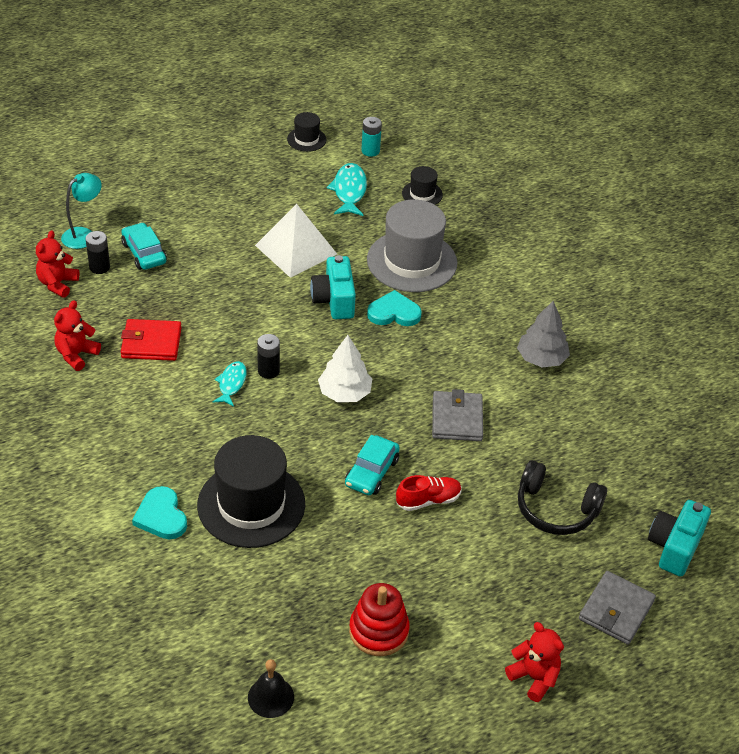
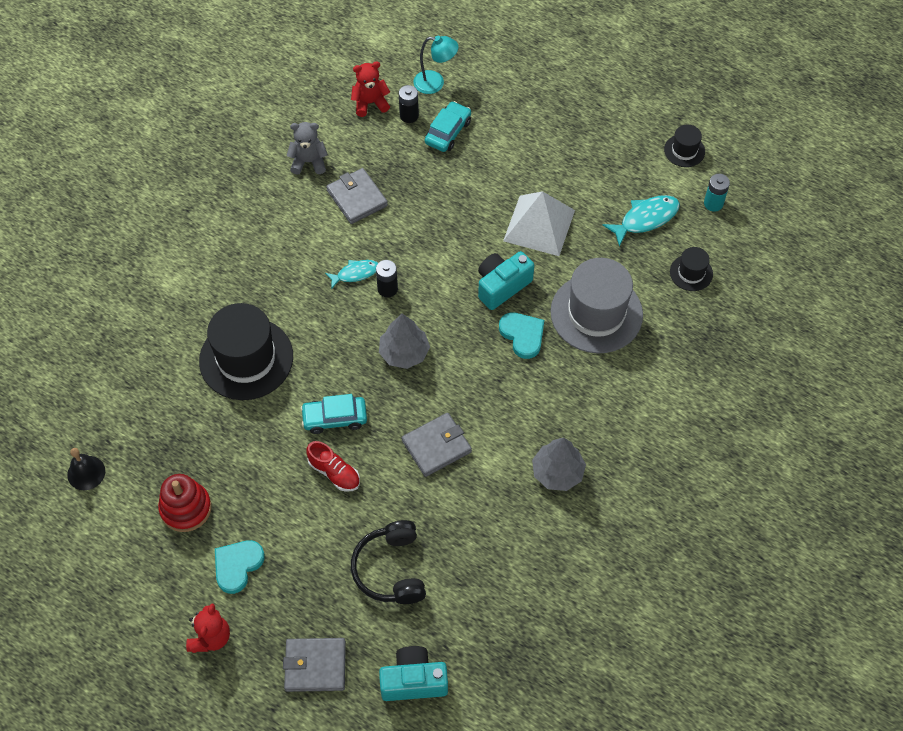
camera: 60 degrees right, 15 degrees up
red teddy bear [54,300,101,371] -> grey teddy bear [286,122,328,175]
red wallet [121,319,182,361] -> grey wallet [326,168,388,224]
turquoise heart [132,486,187,539] -> turquoise heart moved to [215,540,265,594]
white tree [318,335,372,402] -> grey tree [379,314,430,369]

